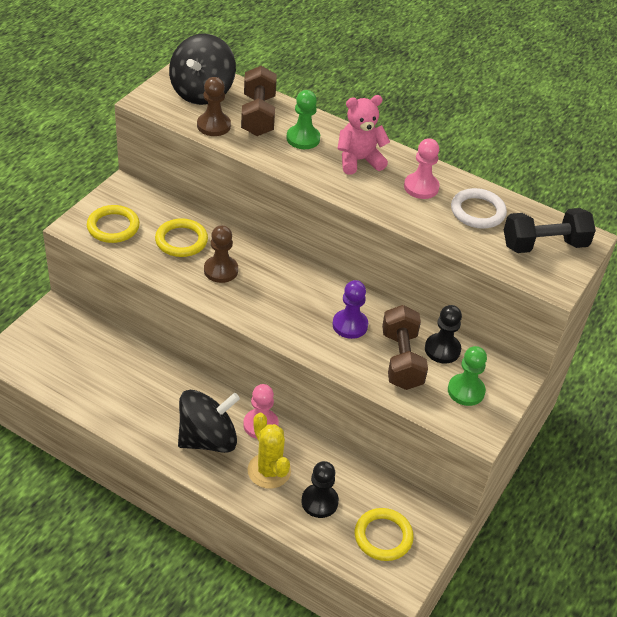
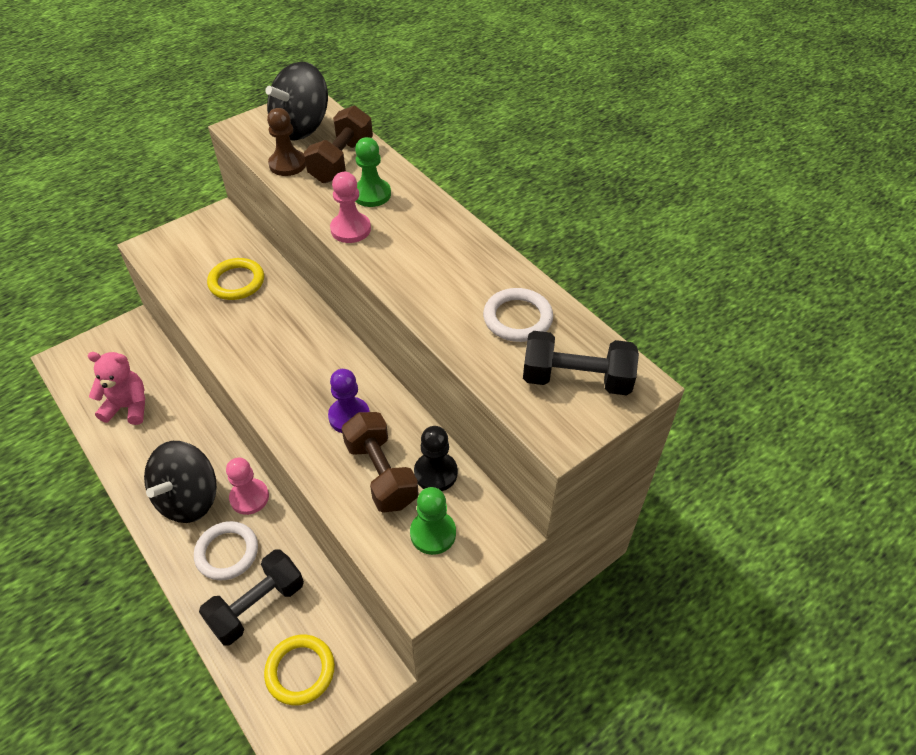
camera: 25 degrees right, 5 degrees up
yellow ring [87,205,140,243] -> none
black spinning top [178,390,240,453] -> black spinning top turned 120 degrees clockwise [144,441,217,523]
brown pawn [204,225,238,283] -> none
yellow cactus [247,413,291,489] -> white ring [194,521,258,581]
black pawn [301,461,339,518] -> black dumbbell [199,550,304,646]
pink teddy bear [337,95,390,175] -> pink teddy bear moved to [88,352,146,425]
brown dumbbell [382,305,428,390] -> brown dumbbell turned 45 degrees counterclockwise [341,412,419,513]
pink pawn [404,138,440,199] -> pink pawn moved to [330,172,371,243]

